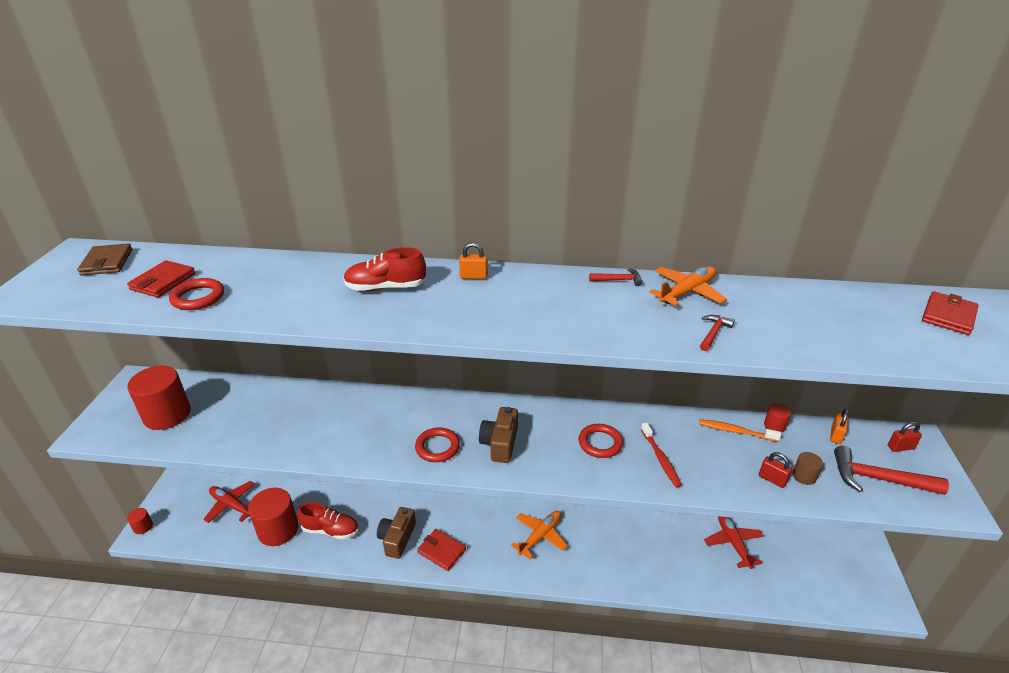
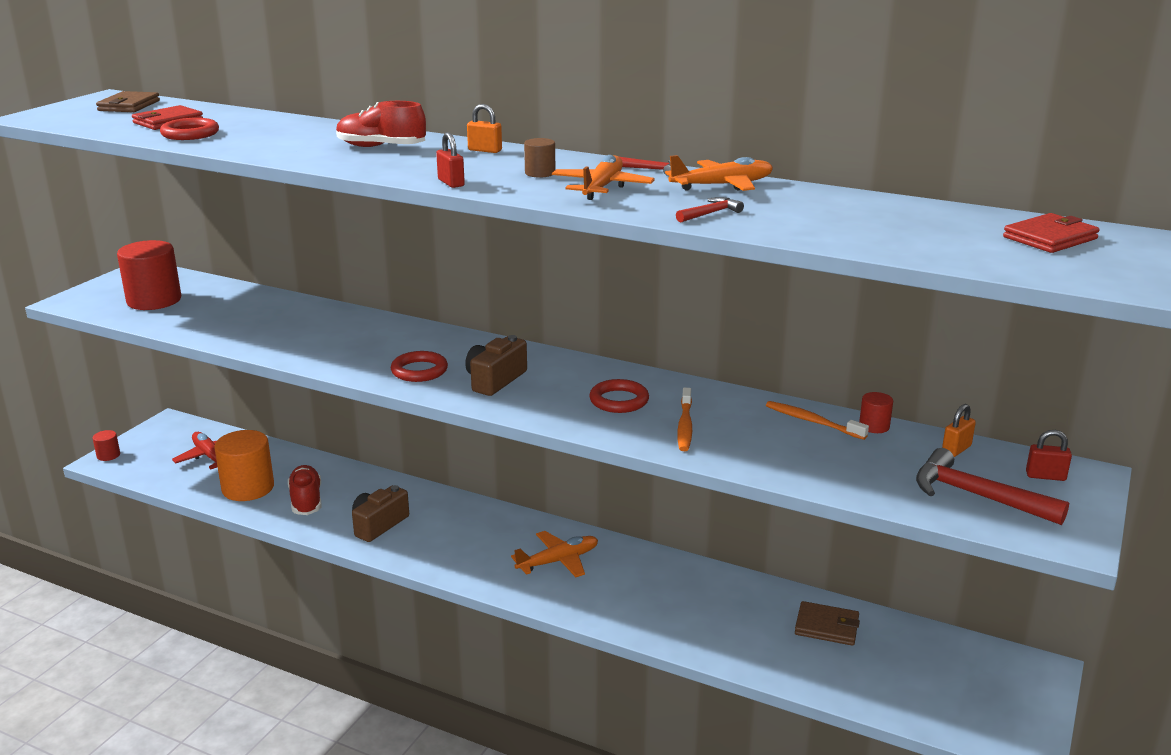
camera: 20 degrees right, 10 degrees down
red cylinder [248,488,299,546] -> orange cylinder [214,430,274,501]
red shoe [297,502,359,540] -> red shoe turned 135 degrees counterclockwise [288,465,321,515]
red wallet [417,529,466,571] -> none
red toothbrush [641,423,682,488] -> orange toothbrush [677,388,692,451]
red plane [704,516,764,569] -> brown wallet [795,601,860,646]
red padlock [759,452,792,488] -> red padlock moved to [436,132,465,188]
brown cylinder [793,452,823,485] -> brown cylinder moved to [524,138,555,178]
none -> orange plane [552,155,655,200]

